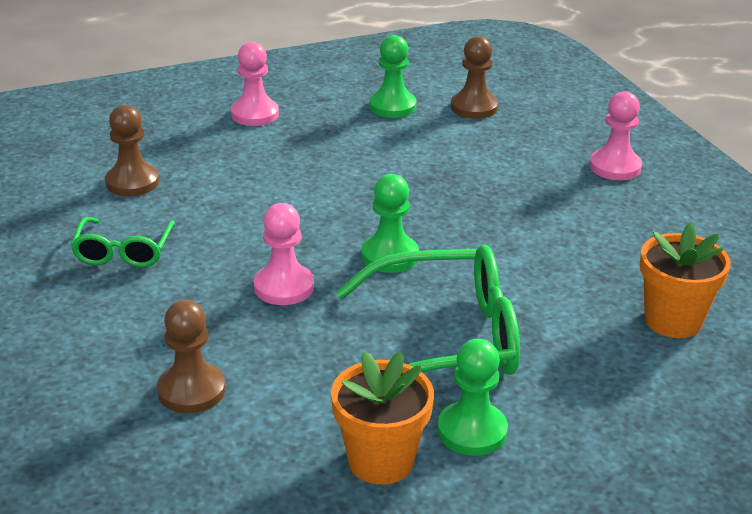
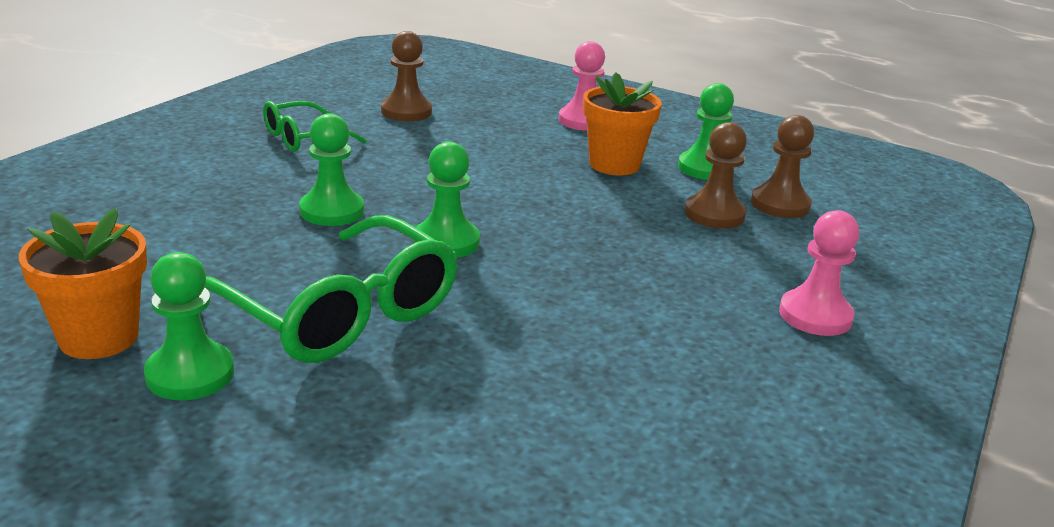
camera: 50 degrees right, 5 degrees down
brown pawn [157,300,225,413] -> brown pawn moved to [685,122,747,229]
pink pawn [254,203,314,305] -> green pawn [299,113,364,226]
orange flower pot [640,223,731,338] -> orange flower pot moved to [583,72,662,175]

